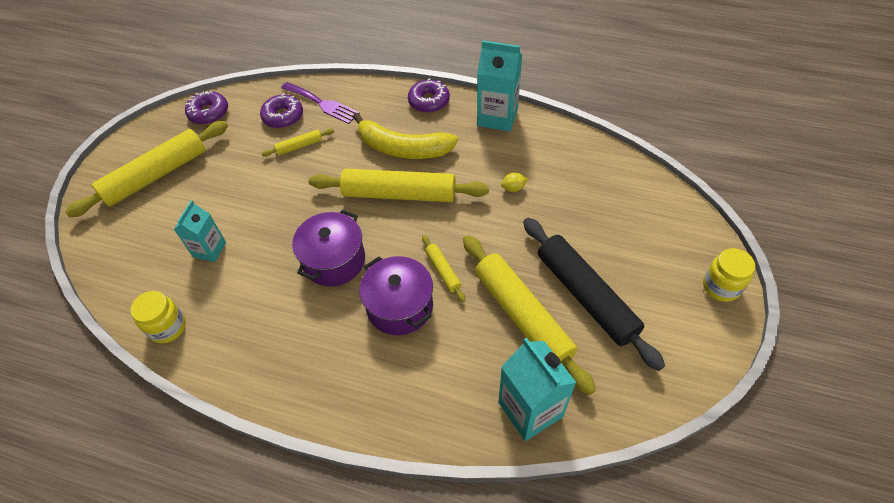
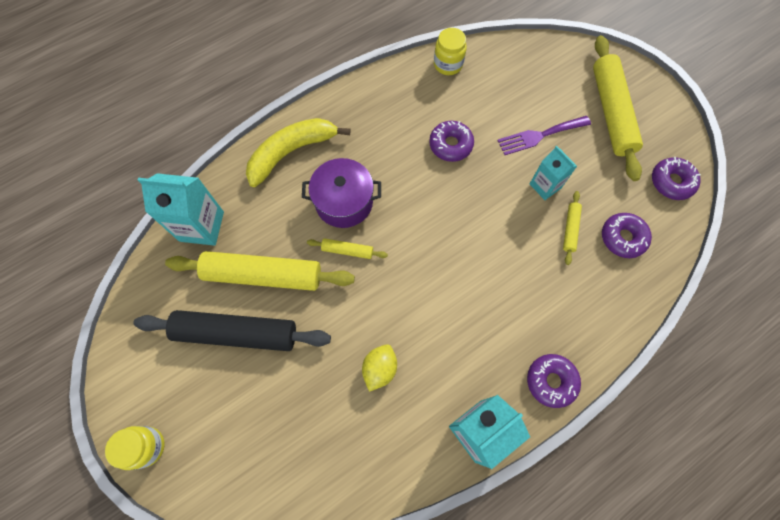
camera: 125 degrees right, 15 degrees up
turquoise carton [174,200,226,262] -> turquoise carton moved to [530,146,577,200]
purple fork [281,82,359,124] -> purple fork moved to [497,116,591,155]
purple pot [292,210,365,287] -> none
yellow rolling pin [309,169,489,202] -> none
yellow banana [353,113,458,159] -> yellow banana moved to [246,118,350,187]
yellow lemon [501,172,528,192] -> yellow lemon [362,344,397,392], size x1.59
none -> purple donut [429,121,474,162]

